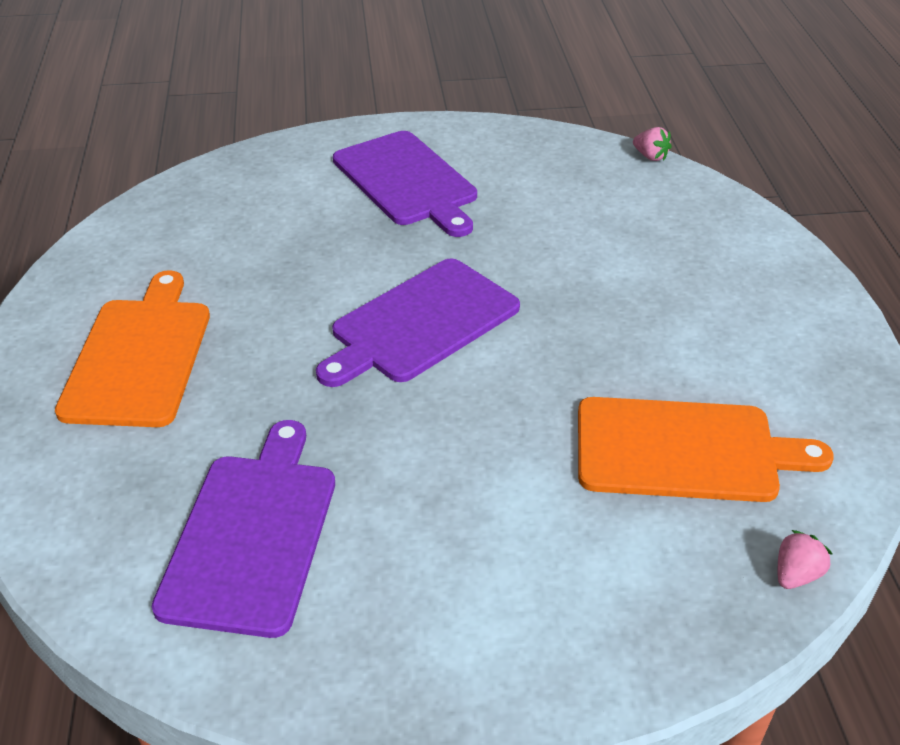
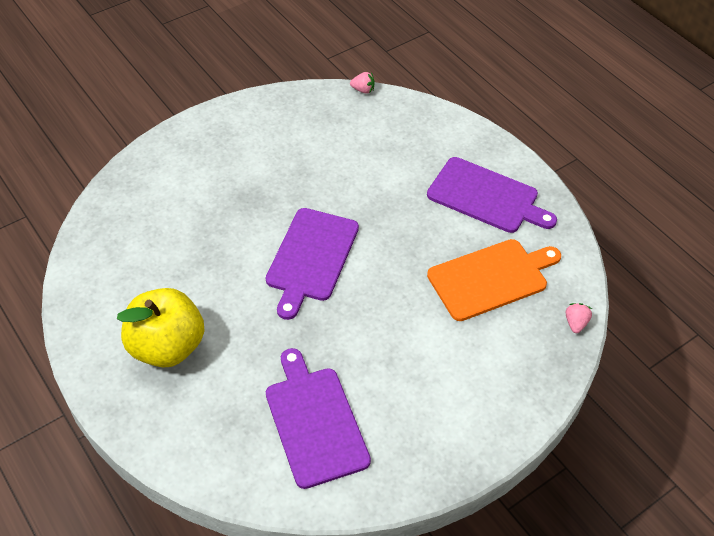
camera: 30 degrees left, 10 degrees up
orange cutting board [55,270,210,427] -> yellow apple [117,288,205,368]
purple cutting board [333,131,477,237] -> purple cutting board moved to [427,157,557,233]

